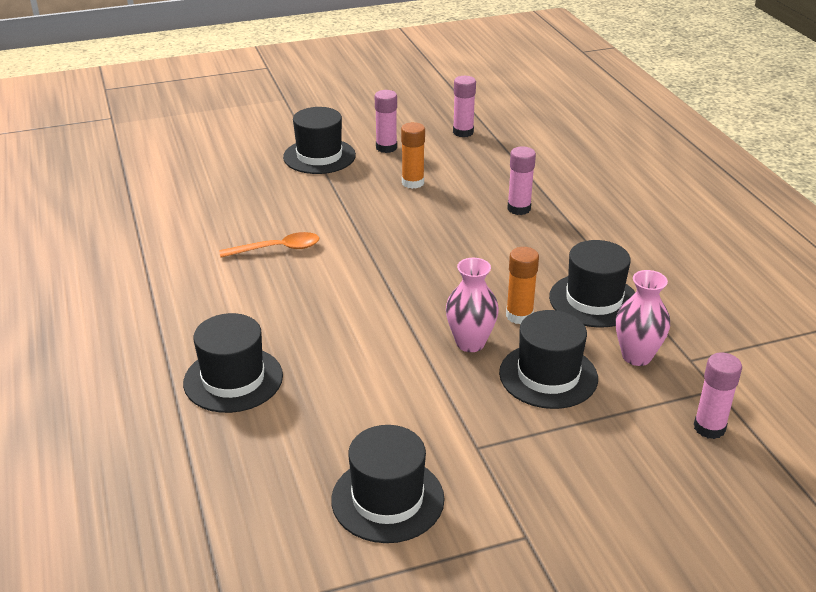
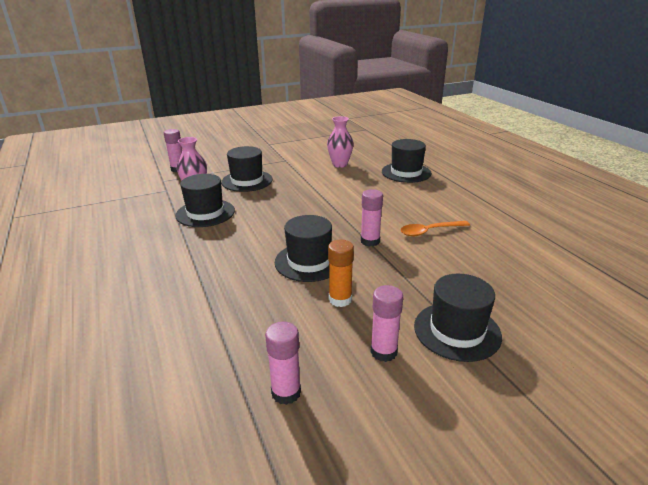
camera: 175 degrees right, 5 degrees down
black hat [331,425,445,543] -> black hat moved to [275,215,332,282]
pink vase [446,258,499,352] -> pink vase moved to [327,116,354,168]
orange glue stick [506,247,539,324] -> none
pink glue stick [507,146,536,215] -> pink glue stick moved to [361,189,383,247]

